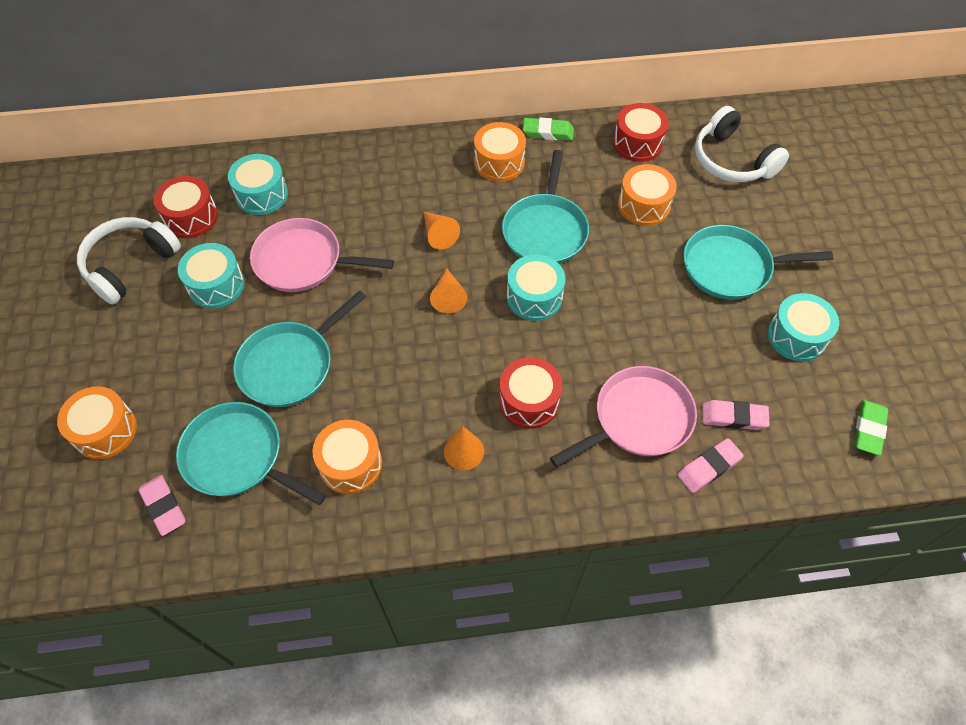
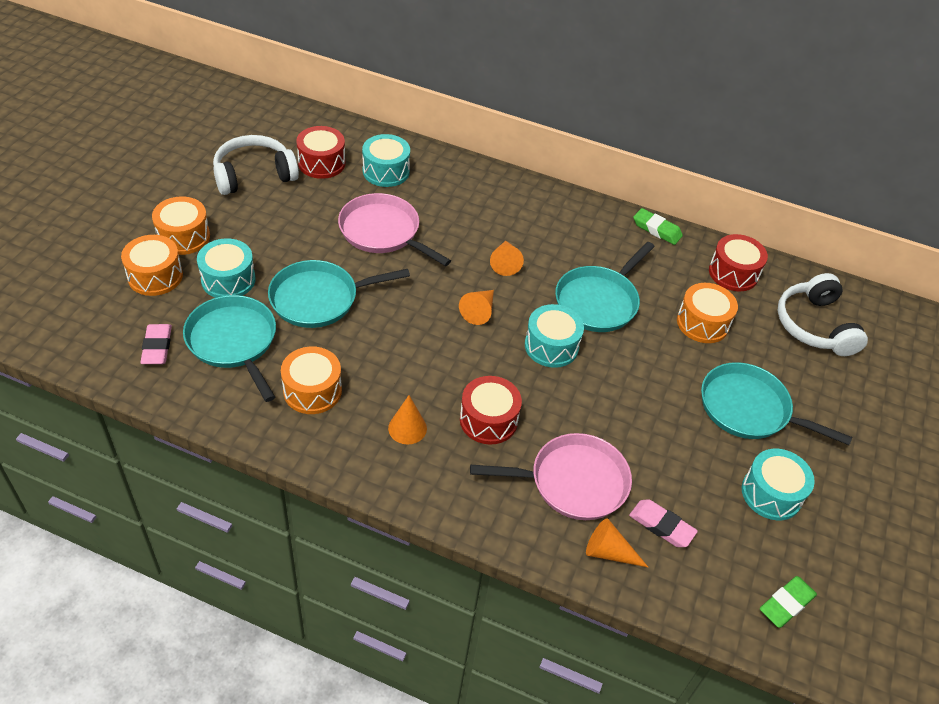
camera: 25 degrees right, 10 degrees down
turquoise drum [178,243,244,309] -> turquoise drum moved to [197,239,256,298]
orange drum [474,122,526,182] -> orange drum moved to [152,196,210,255]
pink eraser [678,438,744,493] -> orange cone [586,518,648,567]

